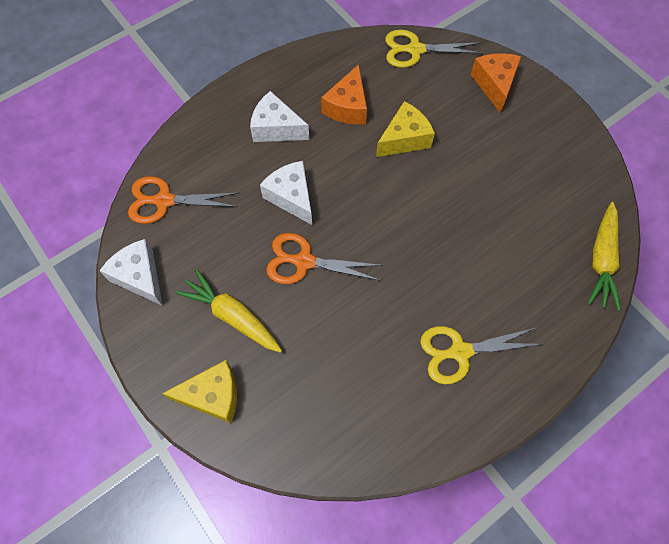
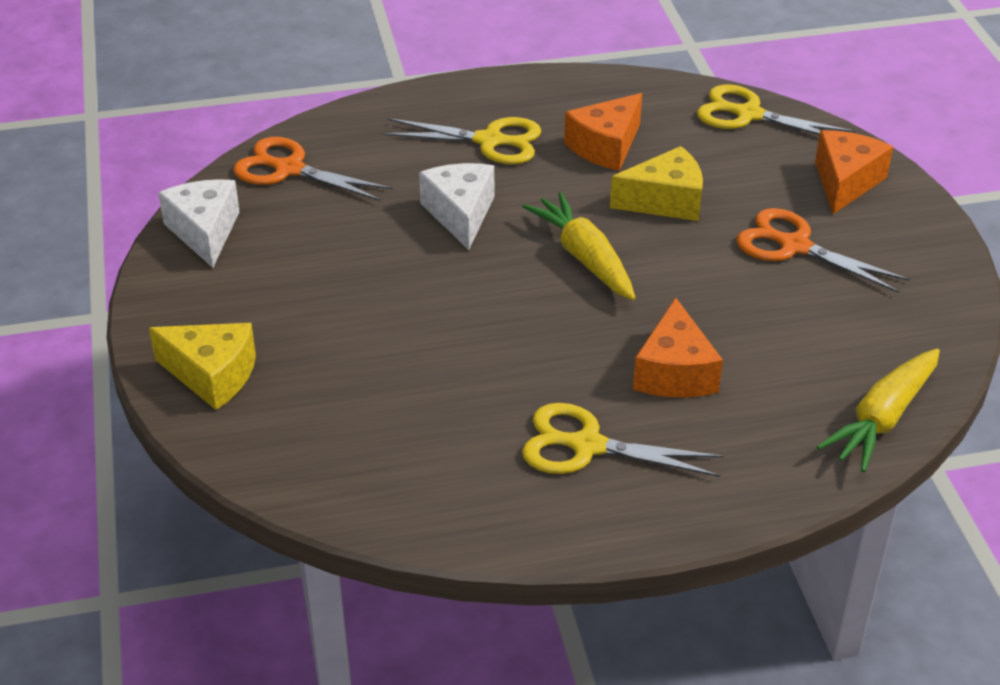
camera: 25 degrees right, 25 degrees down
yellow carrot [176,269,282,353] -> yellow carrot moved to [522,192,636,300]
white cheese [250,91,309,142] -> yellow scissors [382,117,541,164]
orange scissors [266,233,383,284] -> orange scissors moved to [736,208,910,293]
none -> orange cheese [633,297,723,398]

